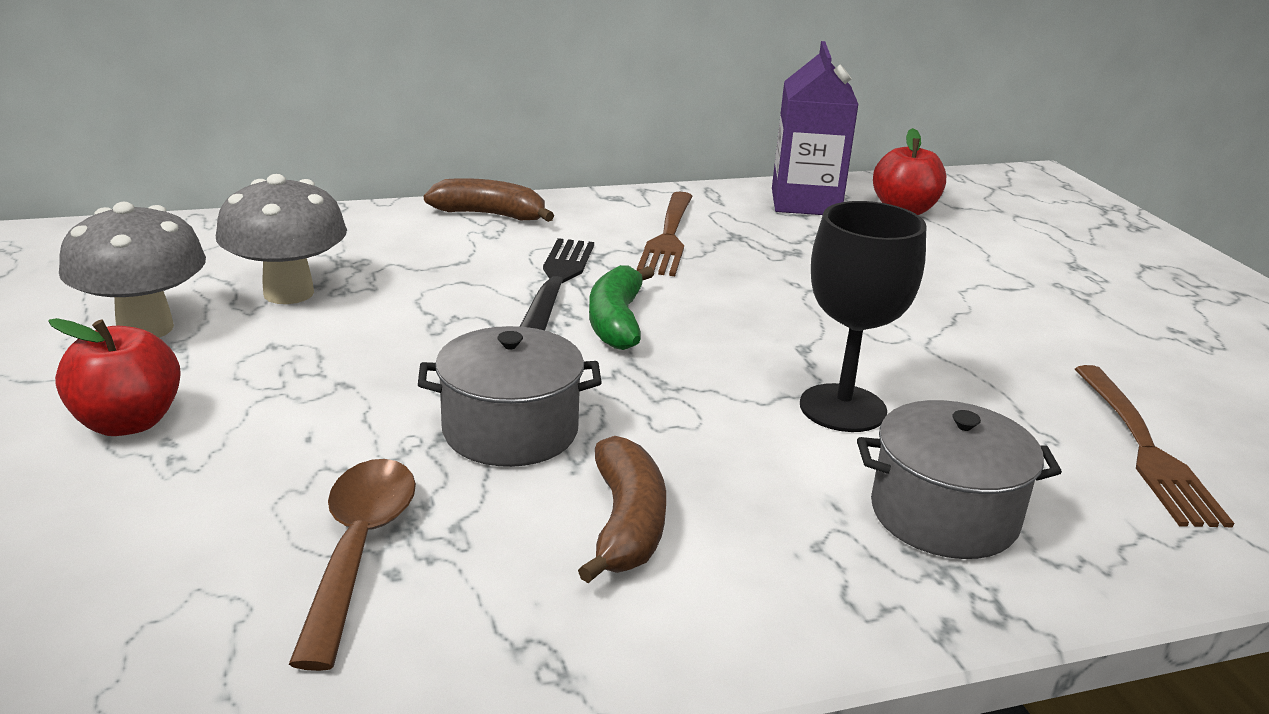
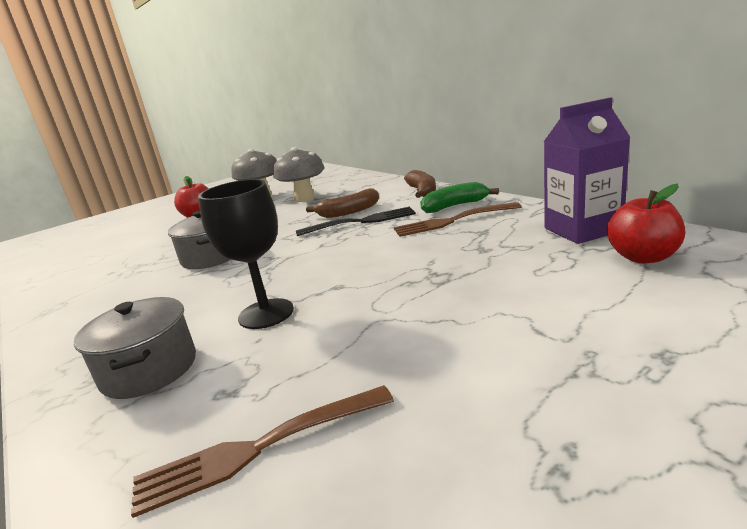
camera: 75 degrees right, 5 degrees down
brown spoon [289,459,416,671] -> none
brown banana [578,436,666,583] -> brown banana moved to [306,188,379,218]
green banana [589,265,654,350] -> green banana moved to [420,182,499,213]

